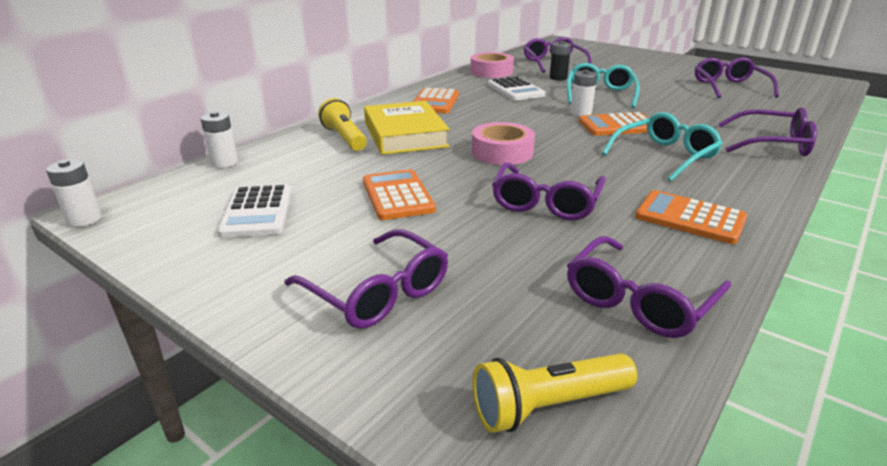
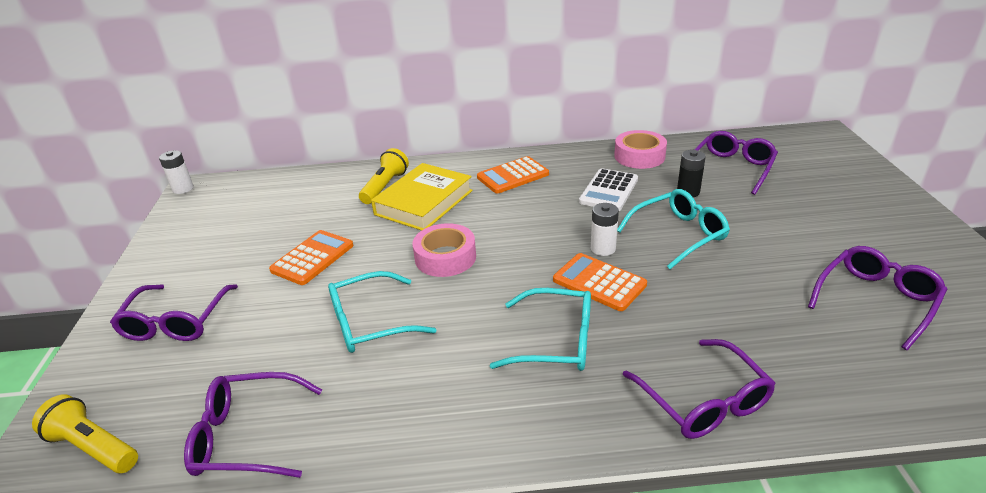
camera: 50 degrees right, 5 degrees up
white battery [201,111,238,168] -> none
white calculator [217,184,292,238] -> none
purple glasses [492,163,606,220] -> turquoise glasses [328,271,437,353]
orange calculator [635,190,747,244] -> none

